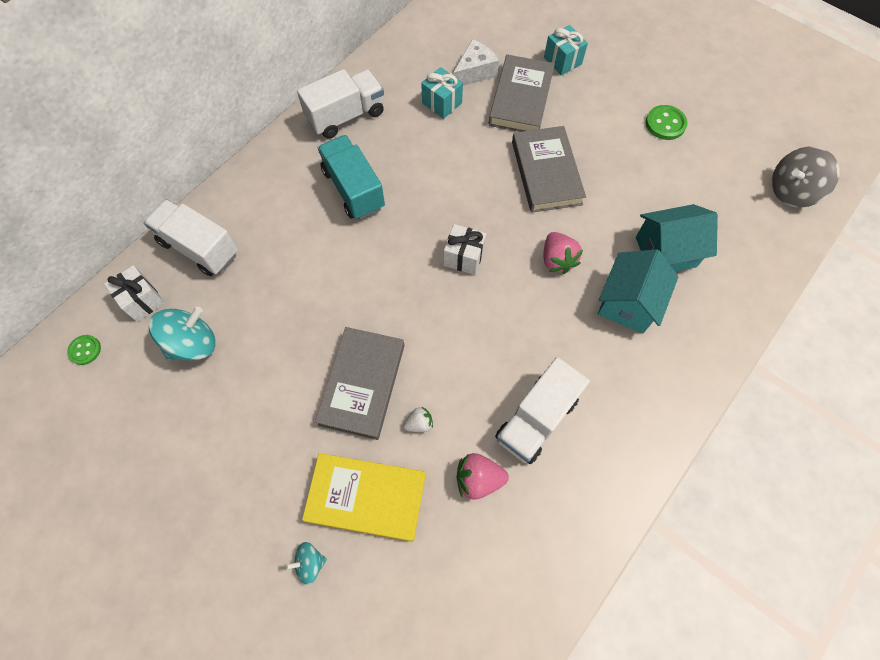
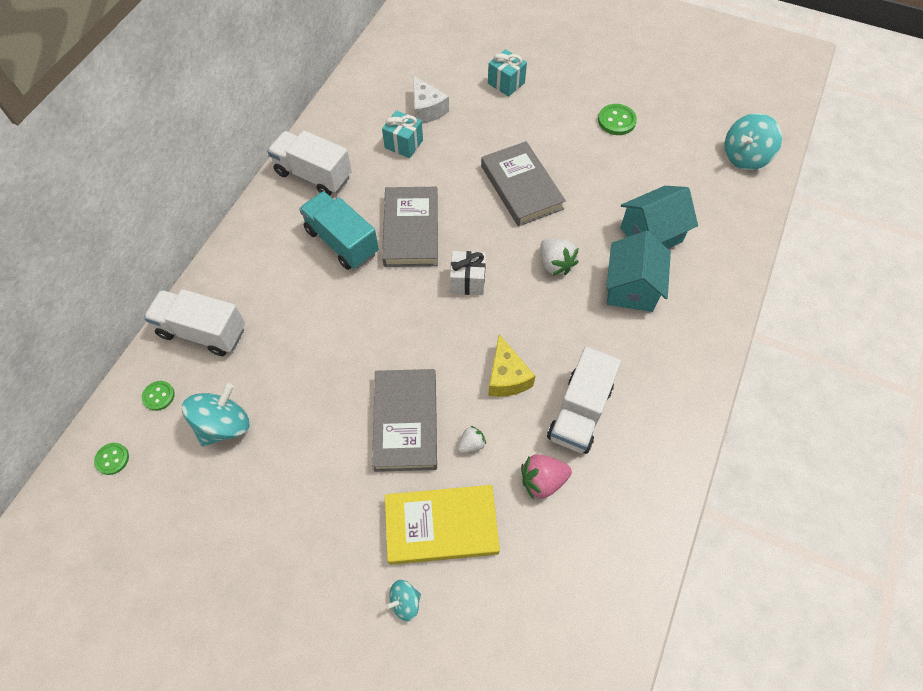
camera: 15 degrees left, 5 degrees down
white gift [104,265,165,322] -> green button [142,381,175,411]
white truck [297,69,384,139] -> white truck turned 105 degrees counterclockwise [267,130,352,196]
white cheese [453,39,499,86] -> white cheese turned 120 degrees clockwise [413,75,449,124]
grey book [489,55,555,132] -> grey book moved to [382,187,438,267]
pink strawberry [543,232,583,274] -> white strawberry [540,238,579,276]
grey spinning top [772,147,839,208] -> turquoise spinning top [724,113,782,170]
none -> yellow cheese [488,334,535,397]

